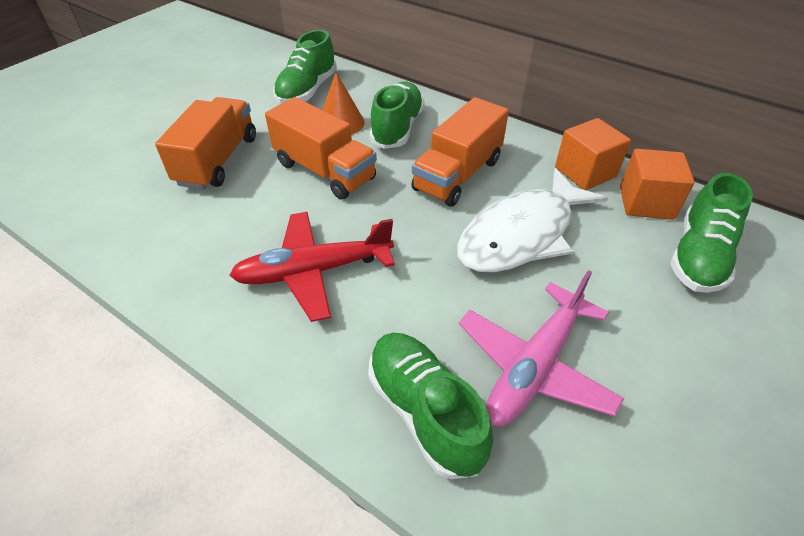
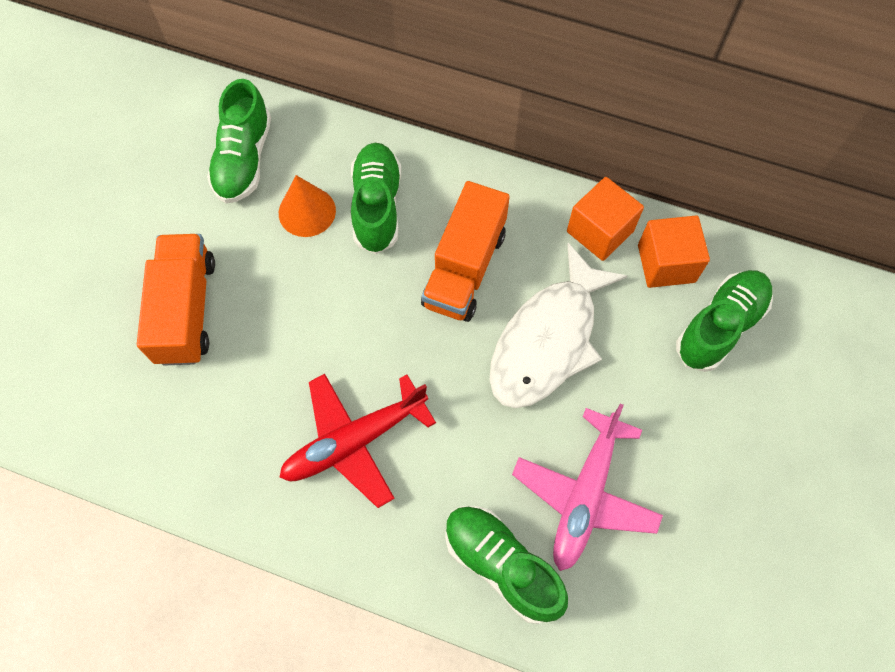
camera: 15 degrees left, 20 degrees up
orange truck [265,97,377,200] -> none
green shoe [670,173,753,293] -> green shoe turned 150 degrees counterclockwise [676,270,773,372]

